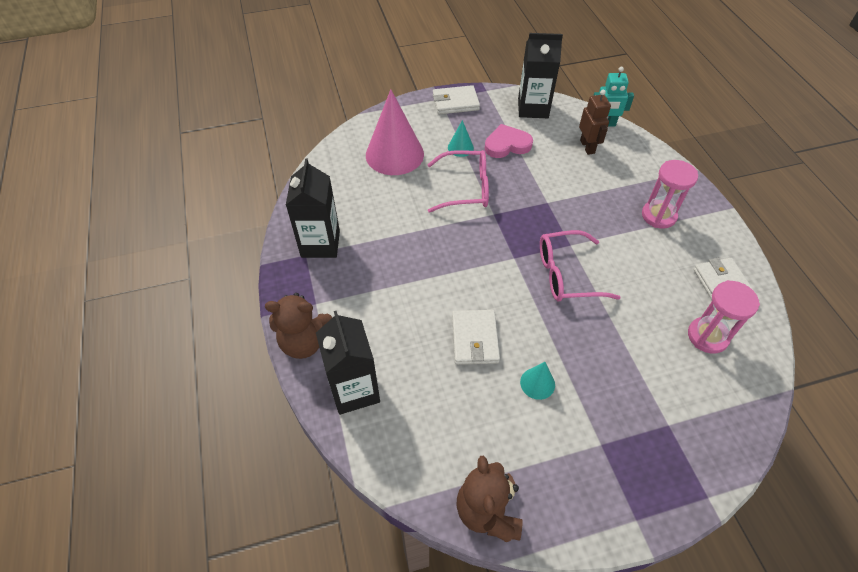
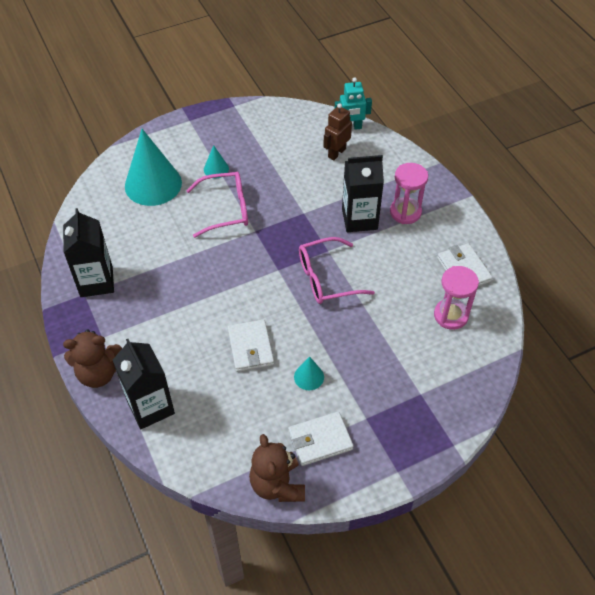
camera: 10 degrees left, 0 degrees up
pink cone [366,89,424,175] -> turquoise cone [125,129,182,206]
white wallet [433,85,480,114] -> white wallet moved to [288,412,354,466]
pink heart [485,124,533,158] -> none
black carton [518,33,563,118] -> black carton moved to [342,155,384,232]
brown robot [579,90,611,155] -> brown robot turned 120 degrees counterclockwise [323,103,352,160]

